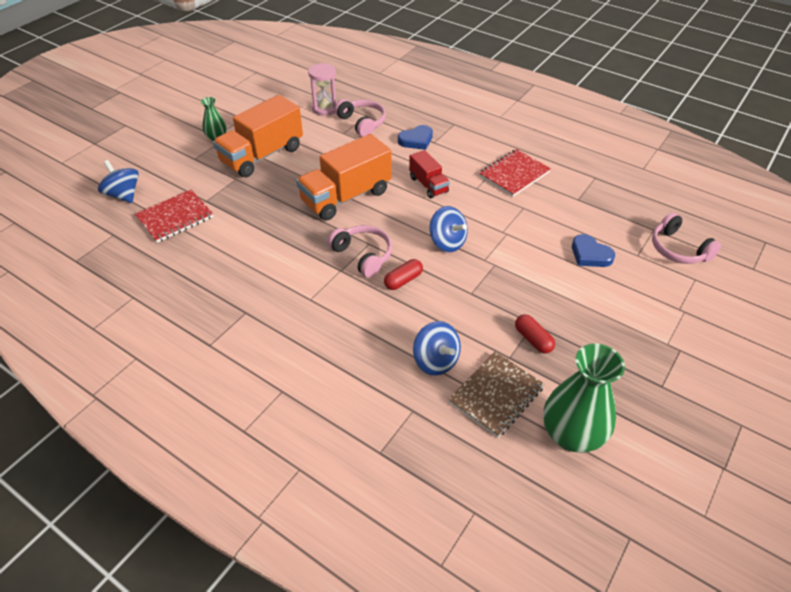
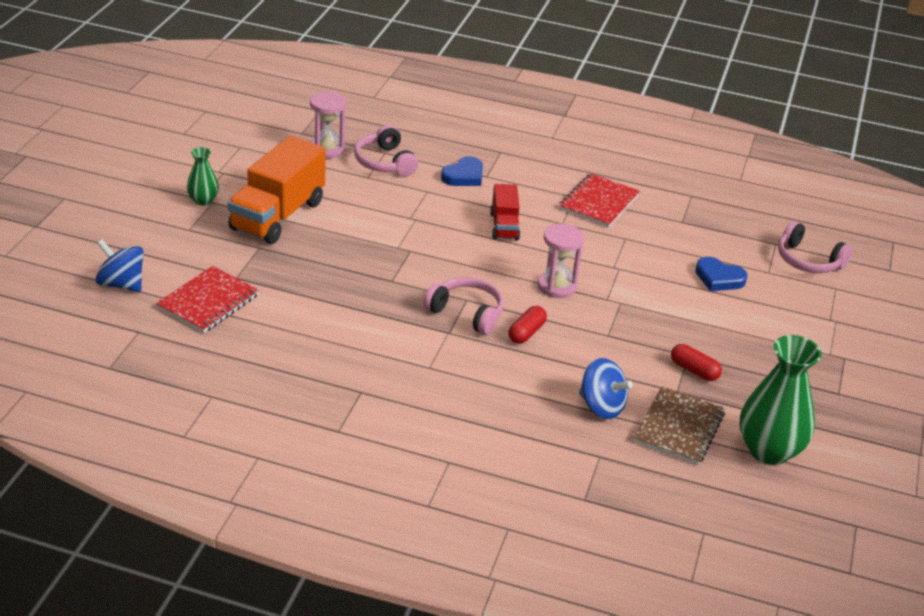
camera: 20 degrees left, 10 degrees down
orange truck [296,134,392,220] -> none
pink headphones [335,99,386,137] -> pink headphones turned 150 degrees counterclockwise [354,125,418,176]
red truck [409,150,450,198] -> red truck turned 45 degrees clockwise [490,184,520,240]
blue spinning top [430,206,468,252] -> pink hourglass [538,224,584,298]

